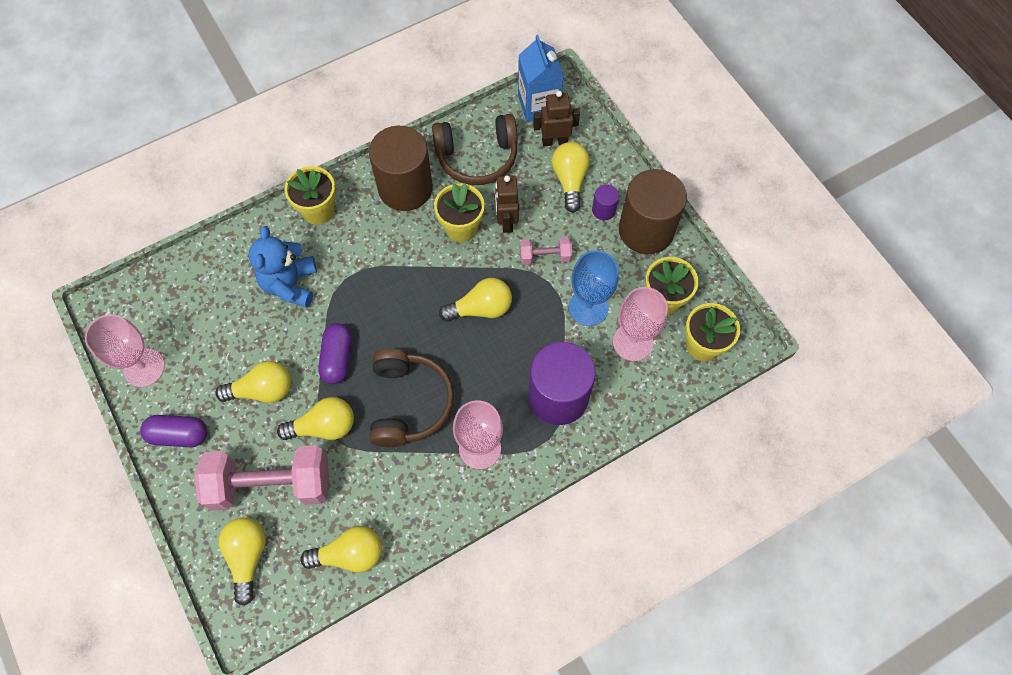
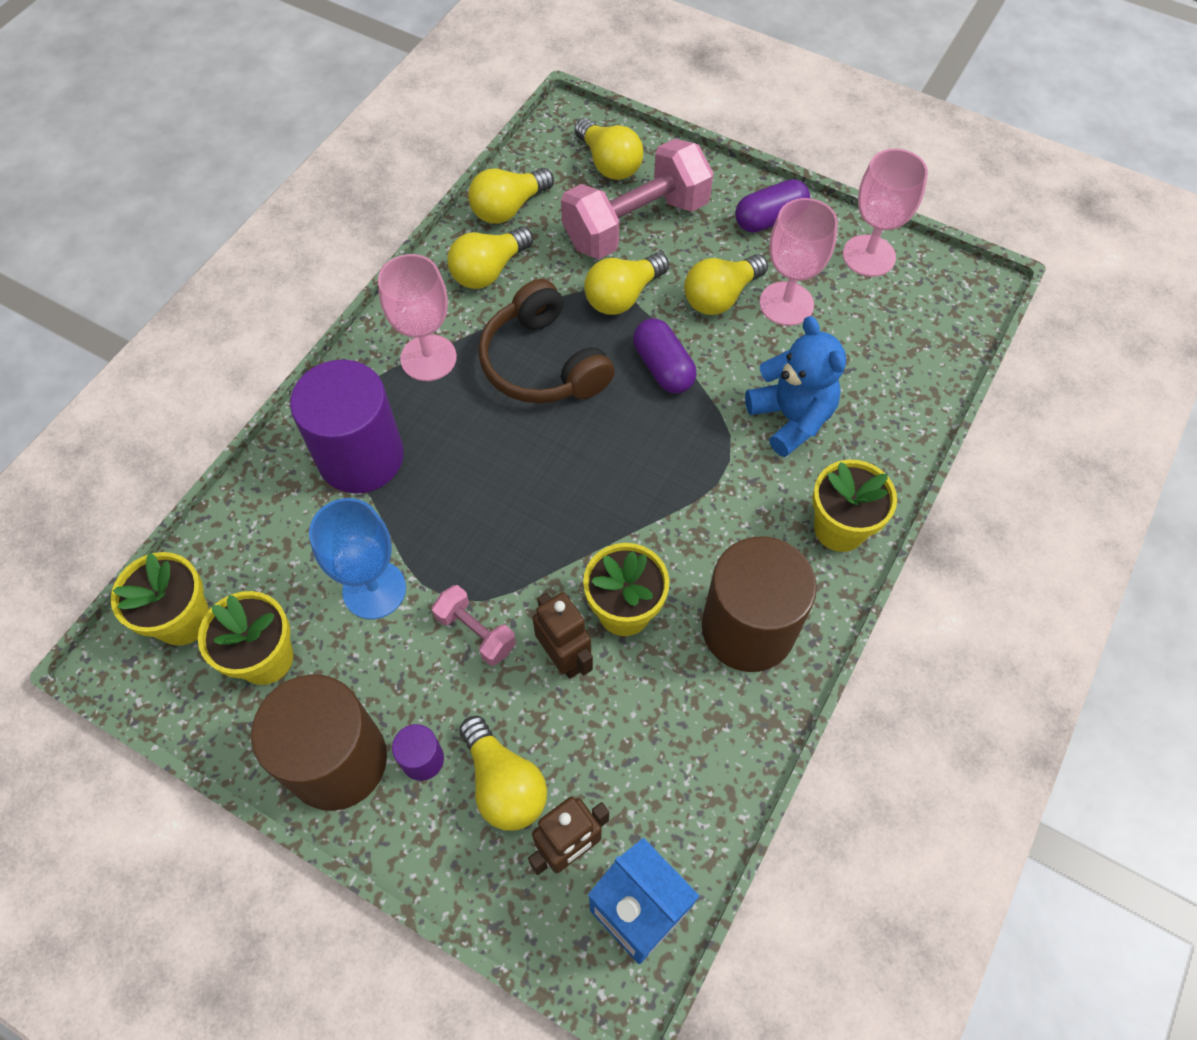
camera: 150 degrees right, 5 degrees down
brown headphones [432,114,518,185] -> none
yellow light bulb [439,278,512,322] -> yellow light bulb moved to [447,227,533,289]
pink dumbbell [520,237,572,265] -> pink dumbbell turned 75 degrees clockwise [432,585,516,666]
pink goblet [613,287,668,361] -> pink goblet moved to [760,198,838,326]

